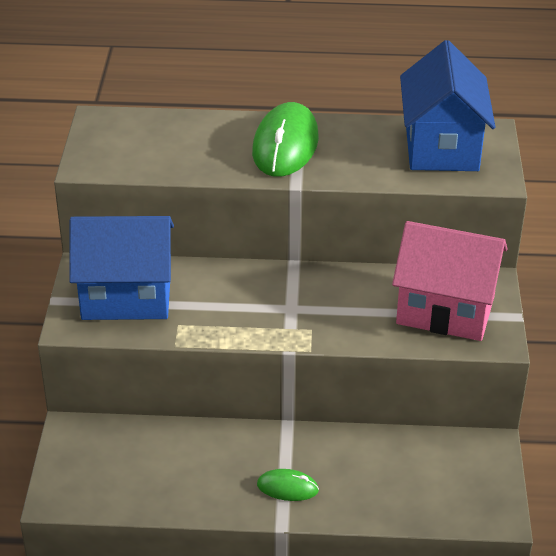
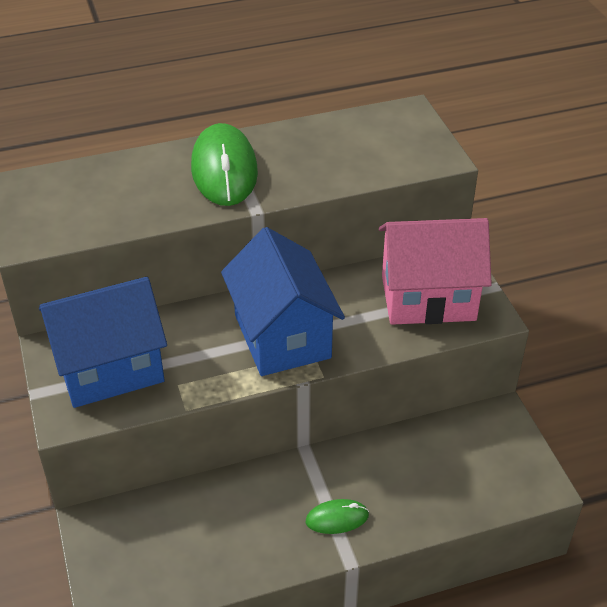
camera: 20 degrees left, 5 degrees up
blue house [400,40,495,171] -> blue house moved to [221,227,345,376]

